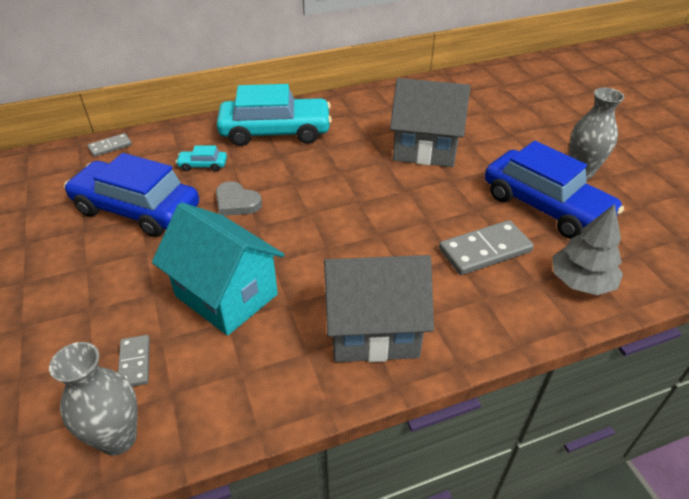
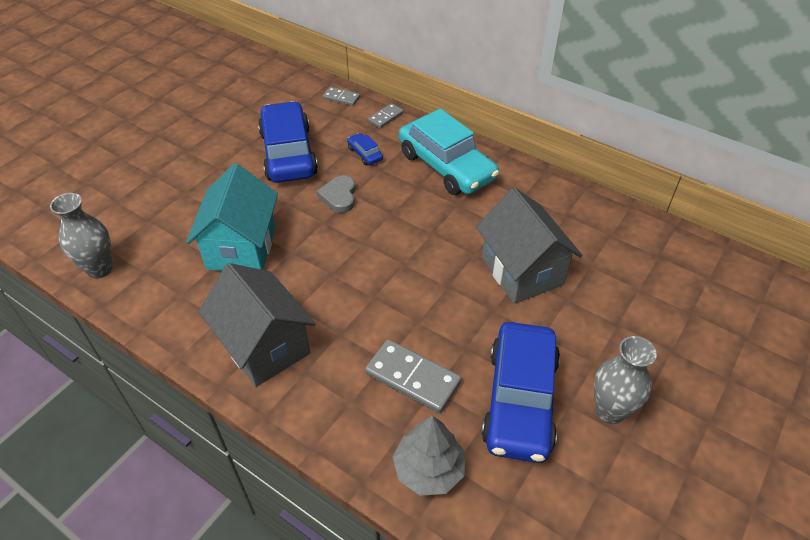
camera: 55 degrees right, 5 degrees up
grey domino [118,335,150,386] -> grey domino moved to [368,103,404,128]
turquoise car [176,145,227,172] -> blue car [347,133,383,165]

